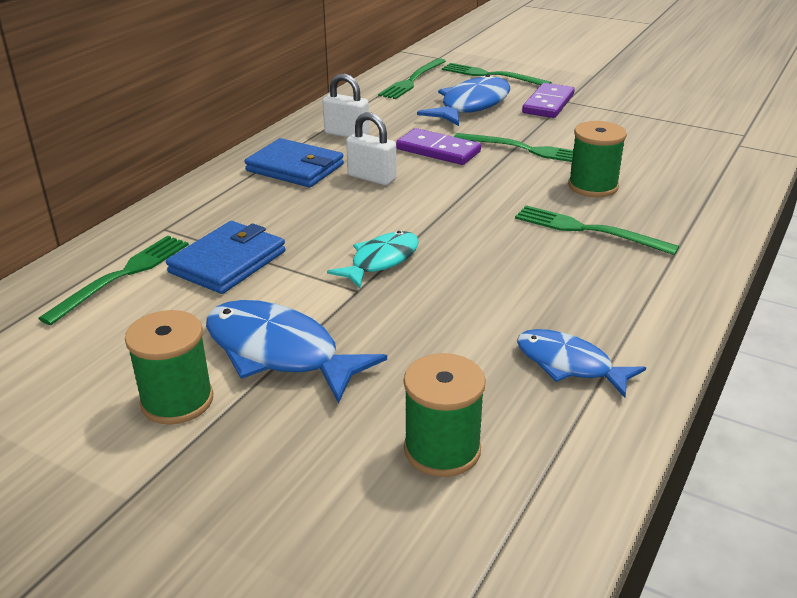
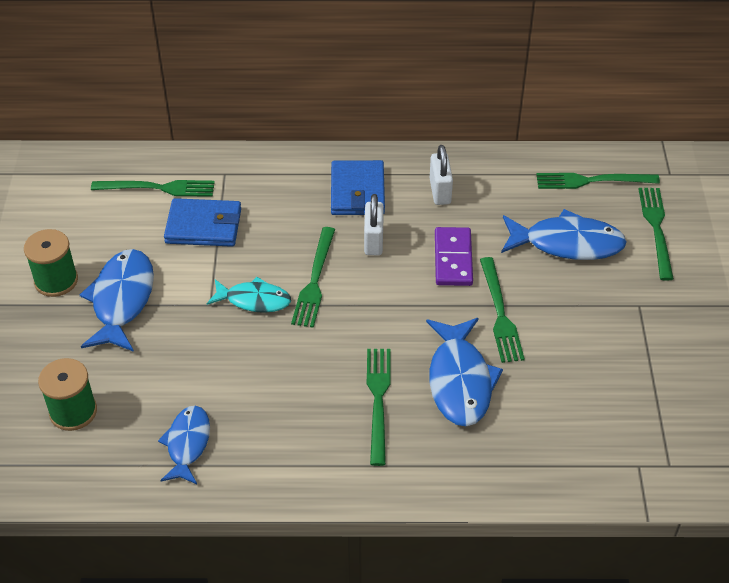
camera: 60 degrees right, 15 degrees up
purple domino [522,83,575,118] -> none
green spool [568,121,627,197] -> blue fish [426,318,503,426]
none -> green fork [291,227,335,328]

